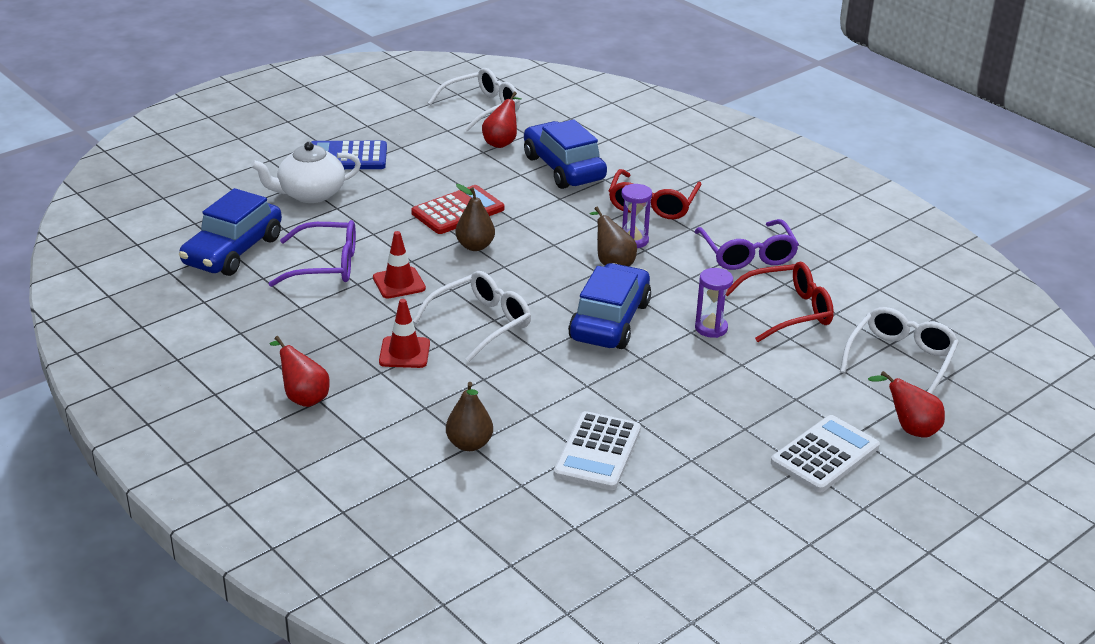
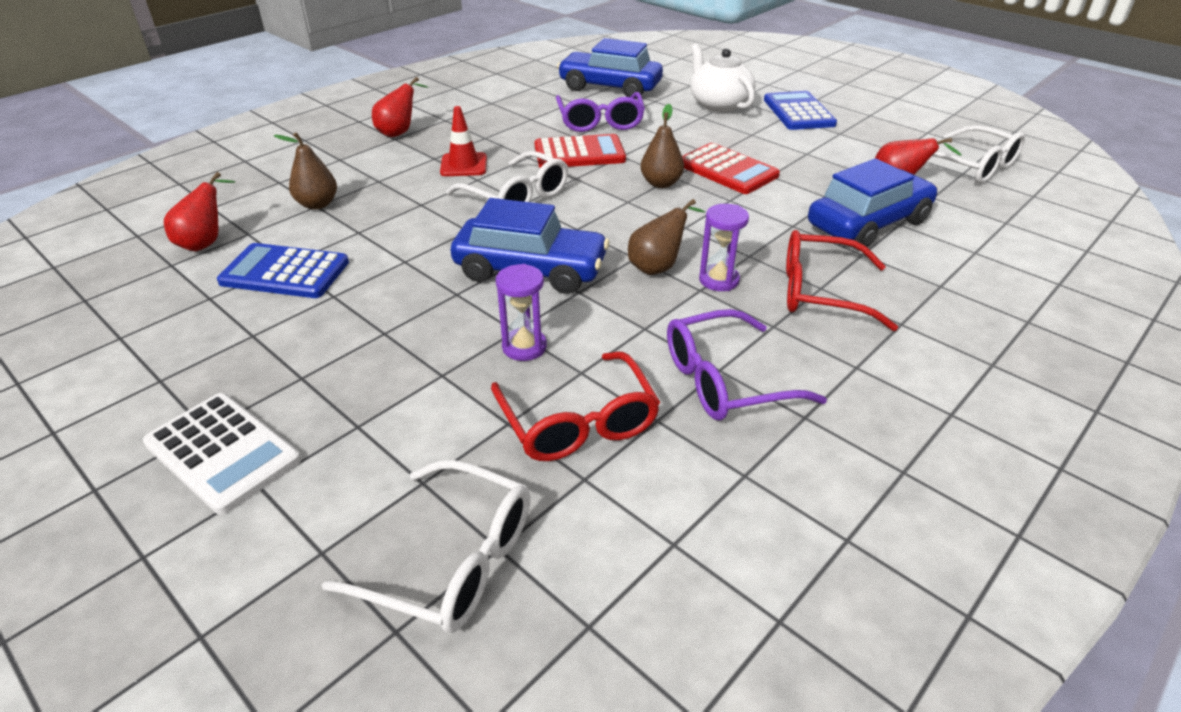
camera: 85 degrees right, 5 degrees up
red traffic cone [373,231,426,298] -> red calculator [534,134,626,168]
white calculator [554,411,641,490] -> blue calculator [217,243,349,298]
red pear [868,371,945,437] -> red pear moved to [164,172,235,251]

